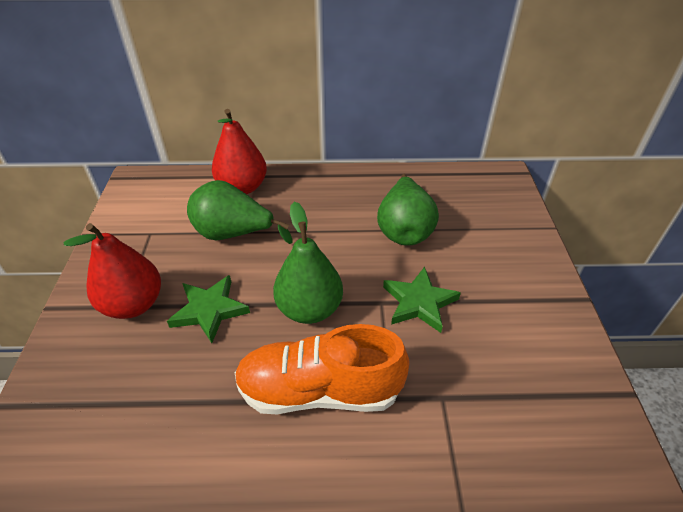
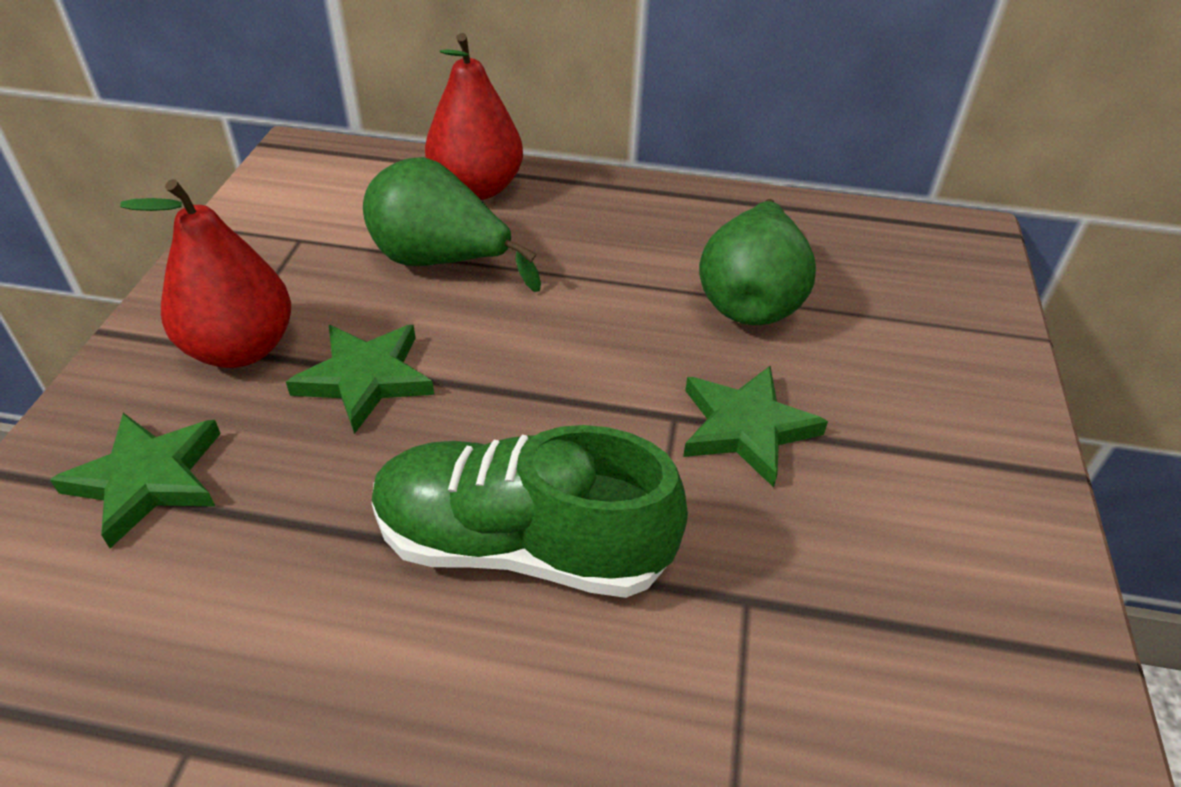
camera: 10 degrees right, 0 degrees up
orange shoe [235,324,410,414] -> green shoe [372,425,688,598]
green pear [273,202,343,324] -> none
none -> green star [50,413,221,548]

